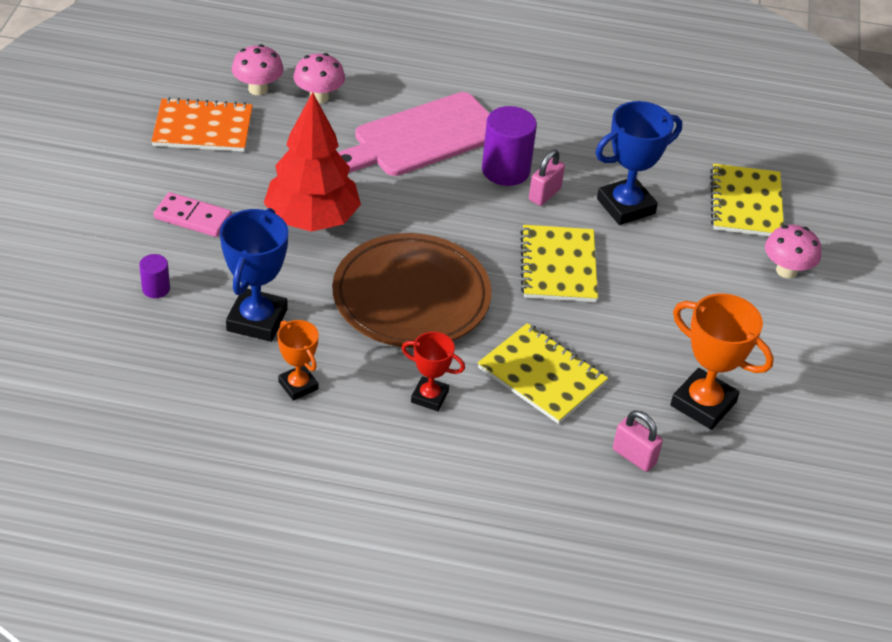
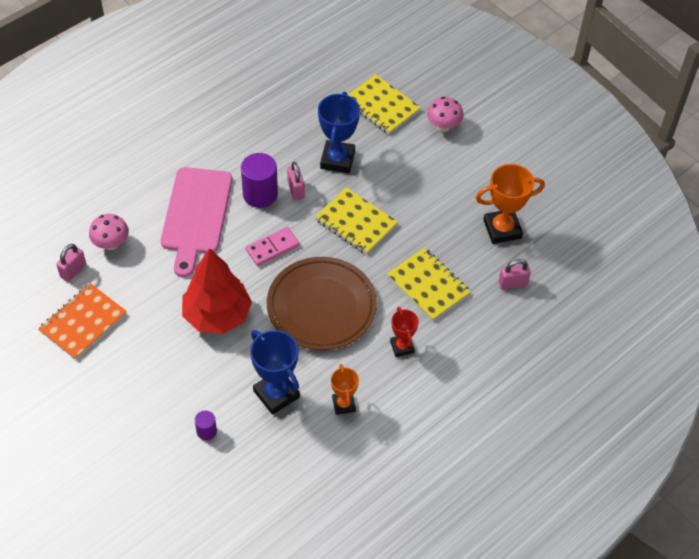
camera: 50 degrees left, 10 degrees up
pink domino [153,192,232,237] -> pink domino moved to [246,227,300,266]
pink mushroom [232,44,284,95] -> pink padlock [56,244,86,282]
orange trophy [277,320,319,401] -> orange trophy turned 75 degrees clockwise [331,364,359,415]
red trophy [402,332,465,411] -> red trophy turned 75 degrees counterclockwise [390,307,419,357]
yellow notebook [478,323,608,424] -> yellow notebook turned 60 degrees clockwise [387,248,471,321]

